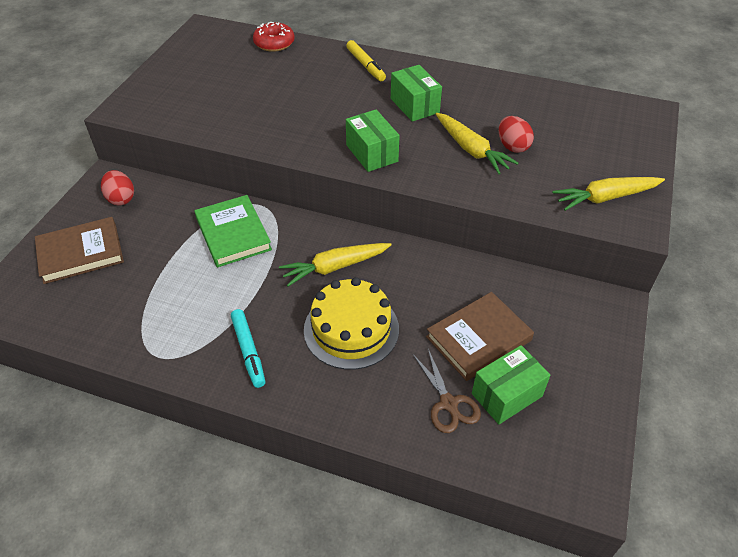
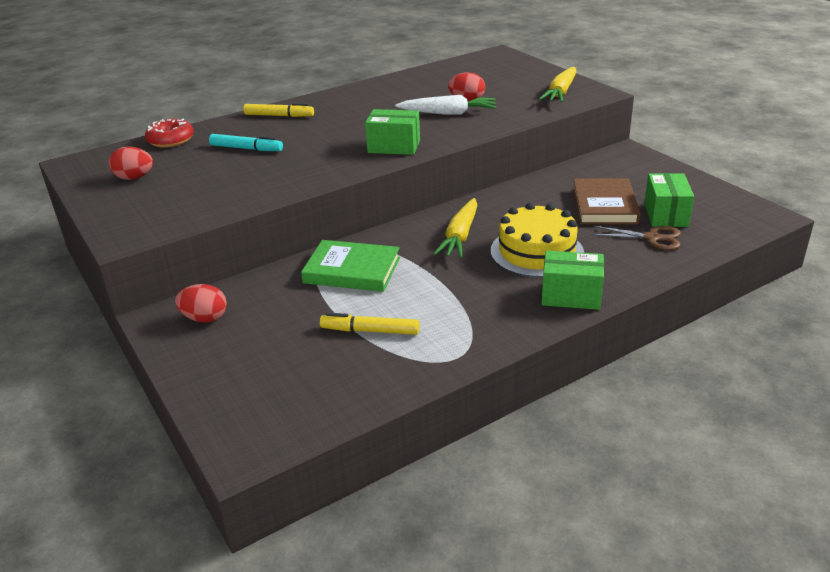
camera: 50 degrees left, 15 degrees down
brown book [35,217,124,284] -> none
turquoise marker [231,309,265,388] -> turquoise marker moved to [209,134,283,151]
green box [391,65,442,122] -> green box moved to [542,251,604,310]
yellow carrot [436,113,518,174] -> white carrot [395,95,496,115]
none -> red egg [109,147,153,180]
none -> yellow marker [320,313,420,335]

